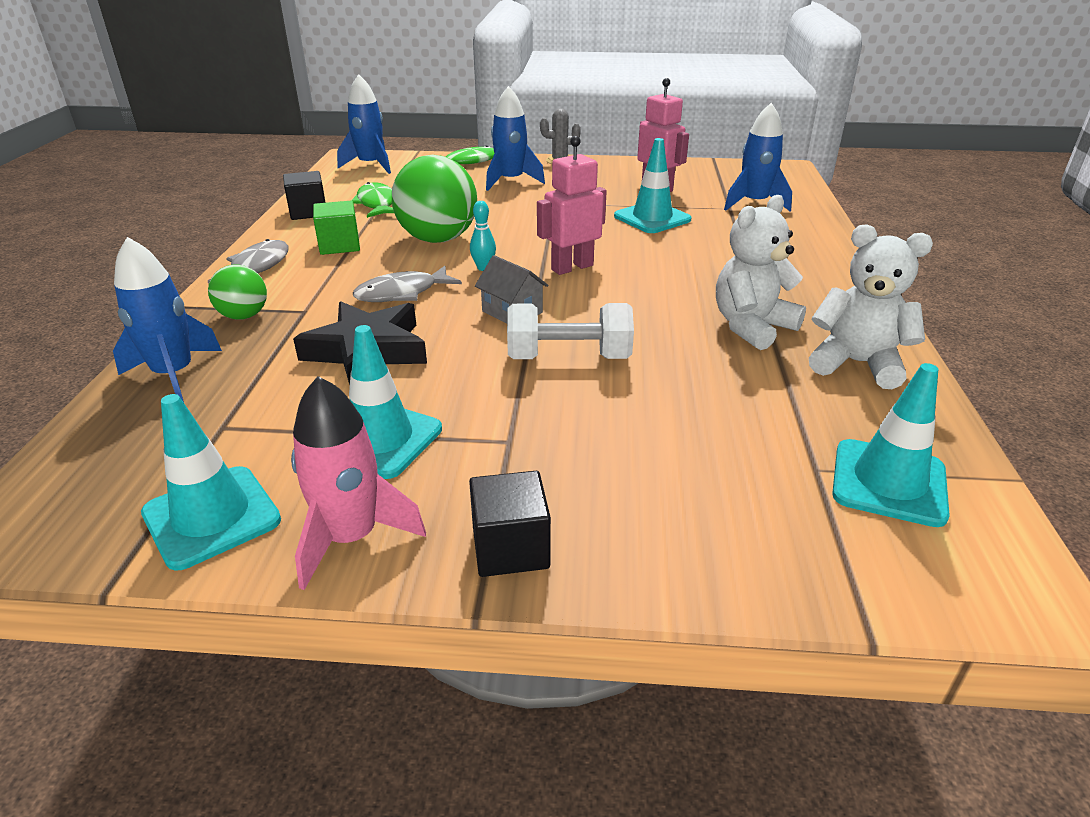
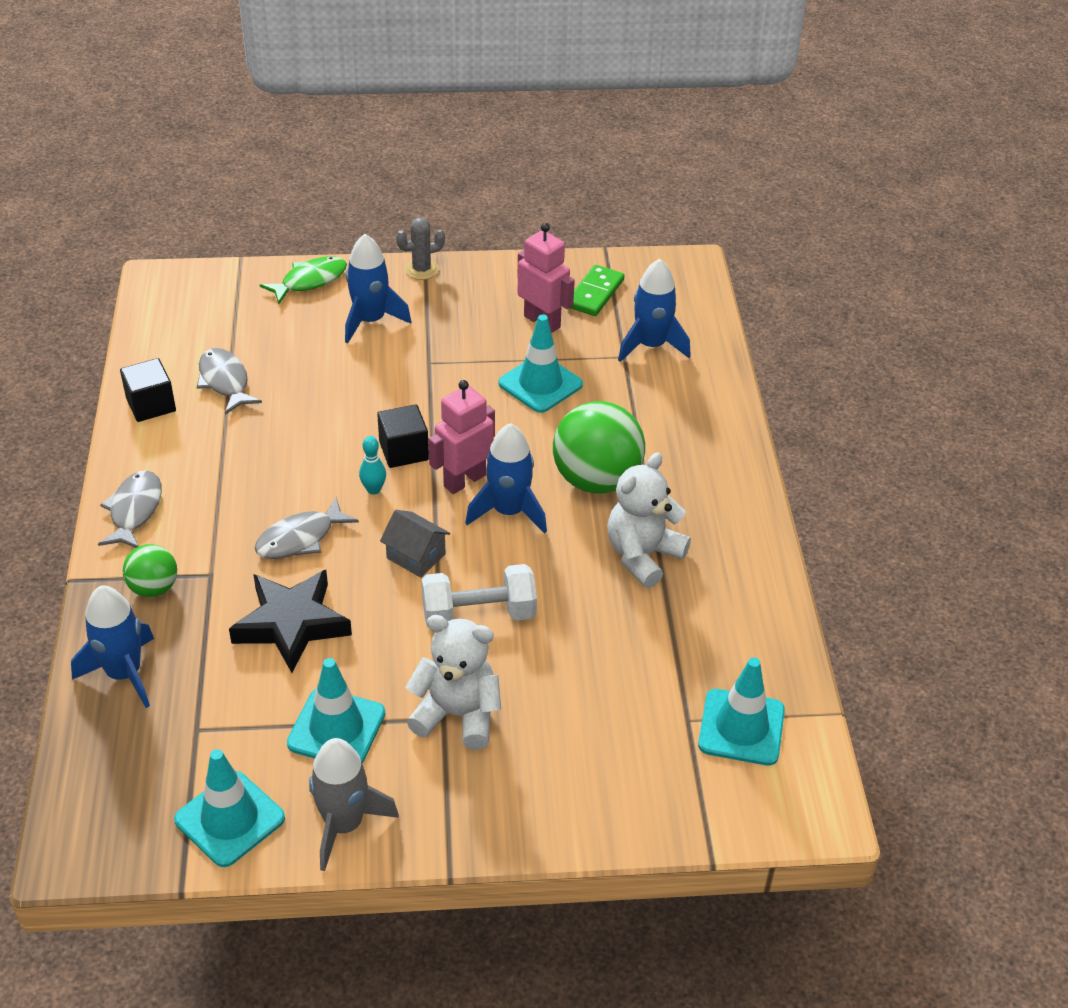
camera: 10 degrees left, 10 degrees up
pink rocket [291,376,426,590] -> grey rocket [309,738,399,871]
green cube [313,201,360,255] -> none
blue rocket [337,74,391,174] -> blue rocket moved to [465,423,547,534]
green fish [351,182,394,218] -> grey fish [197,348,262,414]
green ball [392,155,477,243] -> green ball moved to [553,401,645,493]
black cube [469,471,551,577] -> black cube moved to [377,404,429,468]
white teddy bear [809,224,933,389] -> white teddy bear moved to [406,615,501,750]
none -> green domino [570,265,624,316]

